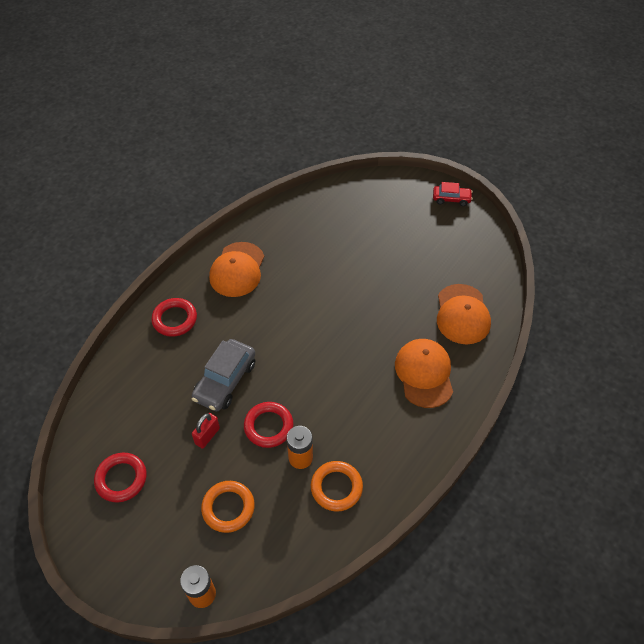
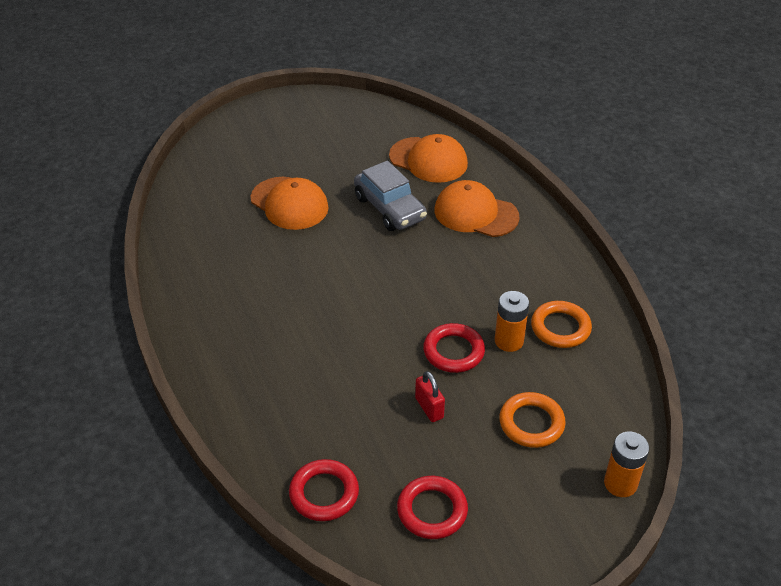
camera: 60 degrees left, 10 degrees down
red ring [152,298,197,337] -> red ring moved to [289,459,359,521]
grey car [192,339,255,411] -> grey car moved to [354,161,427,231]
orange cap [209,242,264,297] -> orange cap moved to [250,177,328,230]
red car [433,182,473,206] -> none

